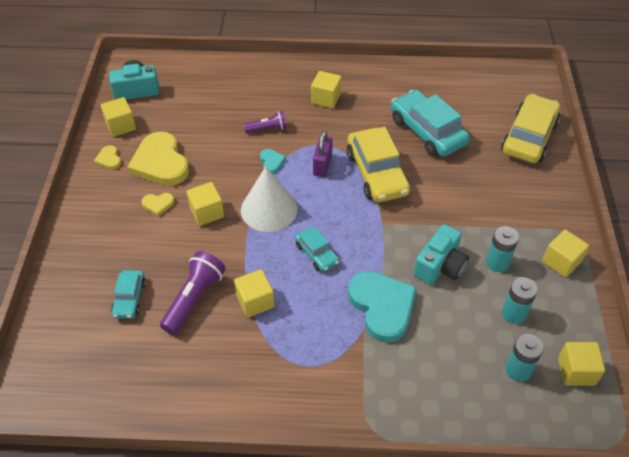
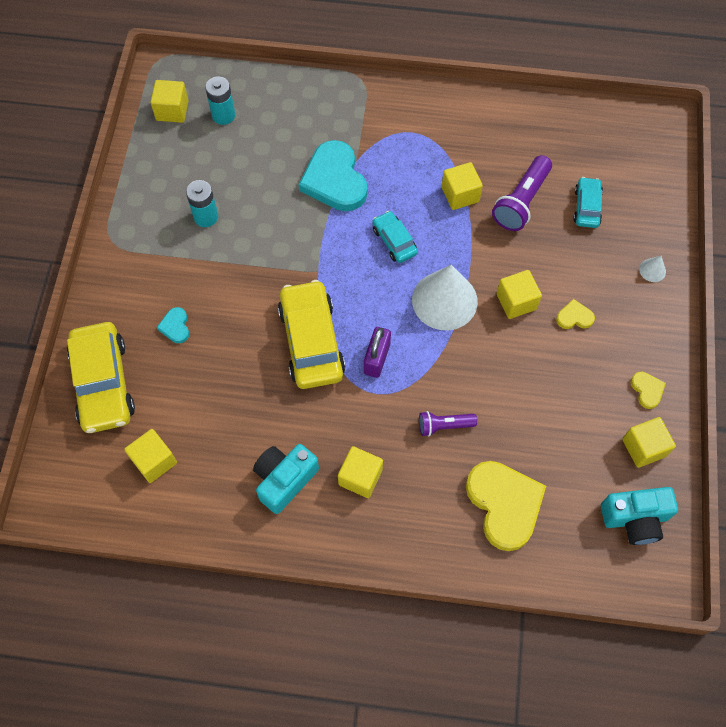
camera: 175 degrees left, 15 degrees up
yellow heart [127,132,189,186] -> yellow heart moved to [466,461,546,551]
turquoise heart [260,149,286,174] -> turquoise heart moved to [157,307,189,343]
turquoise car [391,90,470,157] -> none
turquoise camera [414,224,469,285] -> turquoise camera moved to [253,444,319,514]
yellow car [501,94,561,163] -> yellow car turned 45 degrees counterclockwise [67,322,135,433]
turquoise battery [502,277,538,324] -> none
yellow cube [542,230,589,277] -> yellow cube moved to [124,429,177,483]
none -> white cone [639,256,666,282]

